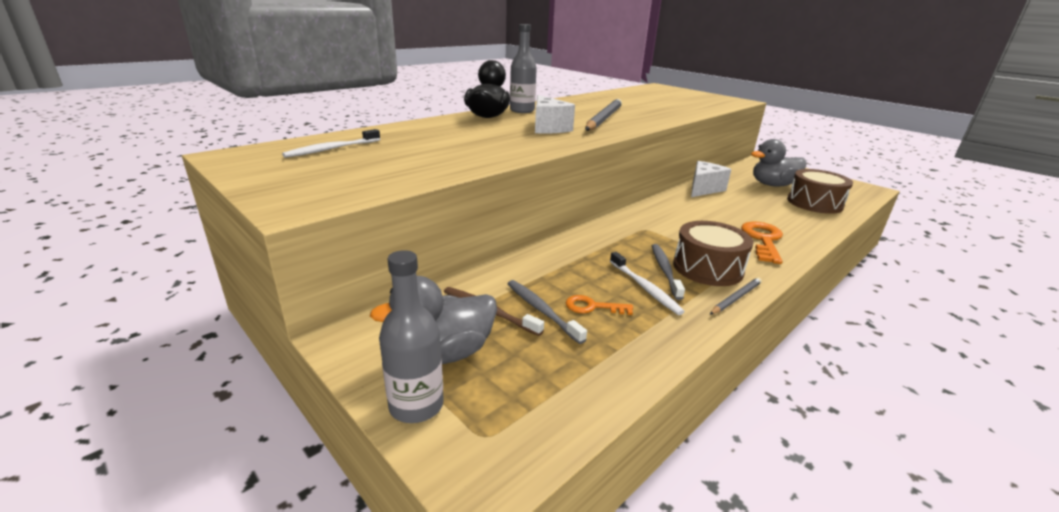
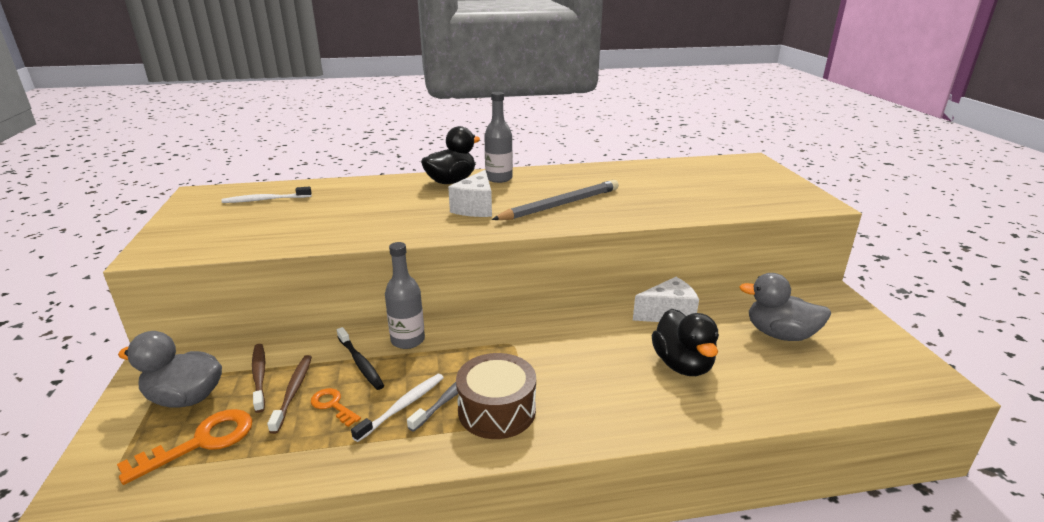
camera: 35 degrees right, 0 degrees up
grey bottle [379,250,444,423] -> grey bottle moved to [385,242,425,349]
grey toothbrush [508,280,587,344] -> brown toothbrush [267,355,312,434]
white toothbrush [610,252,685,315] -> white toothbrush turned 150 degrees counterclockwise [351,374,444,442]
grey pencil [709,277,762,315] -> none
orange key [741,221,783,264] -> orange key moved to [117,409,253,485]
brown drum [787,169,853,214] -> none
none -> black toothbrush [337,327,384,390]
none -> black duck [652,309,719,376]

